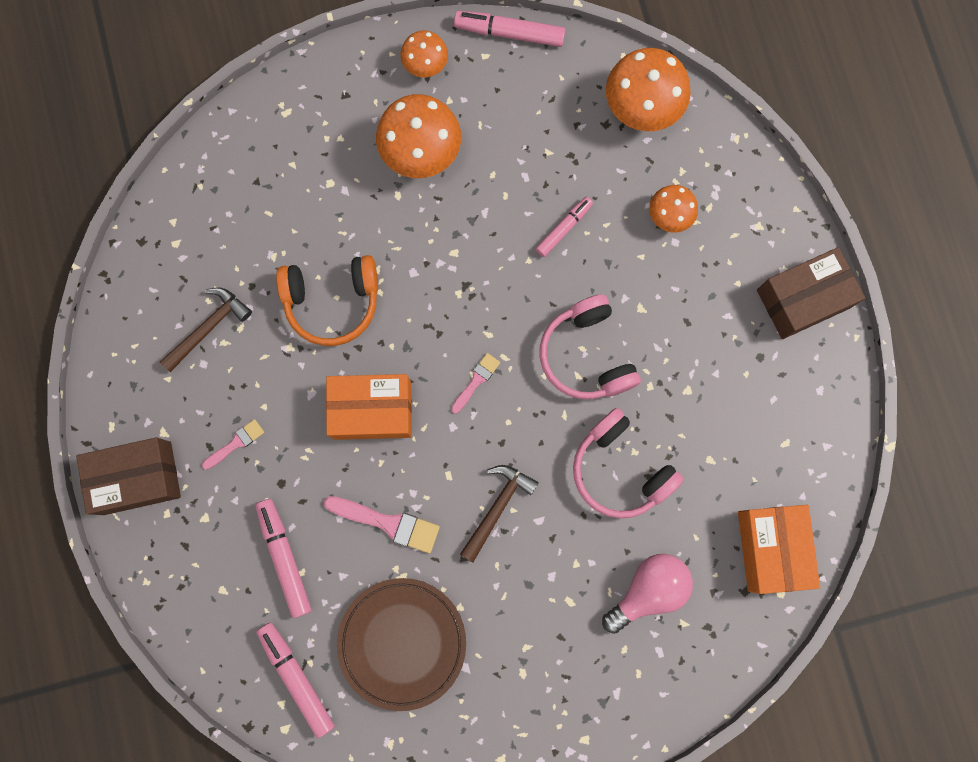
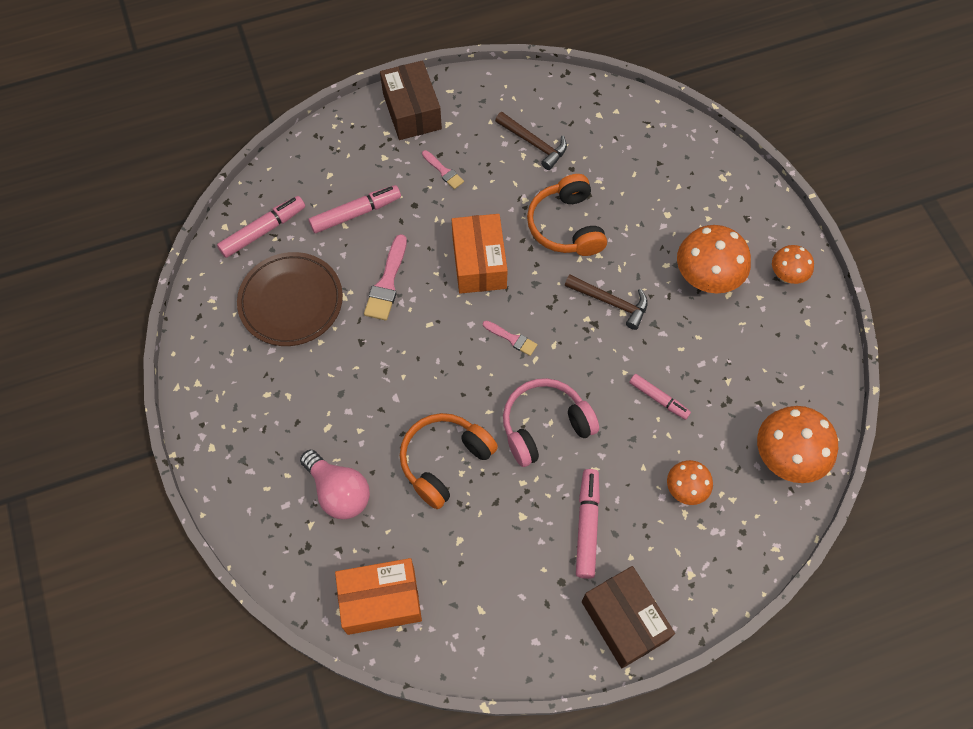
camera: 85 degrees right, 15 degrees down
pink marker [454,11,566,47] -> pink marker moved to [576,469,600,579]
brown hammer [460,465,539,562] -> brown hammer moved to [565,275,648,330]
pink headphones [573,408,684,519] -> orange headphones [400,413,498,509]

